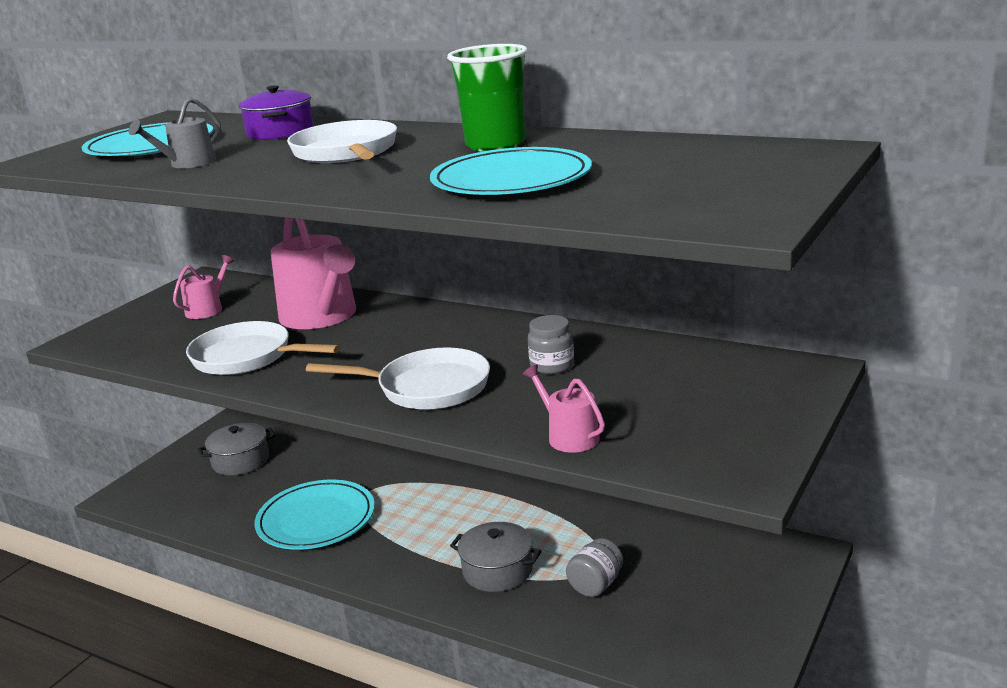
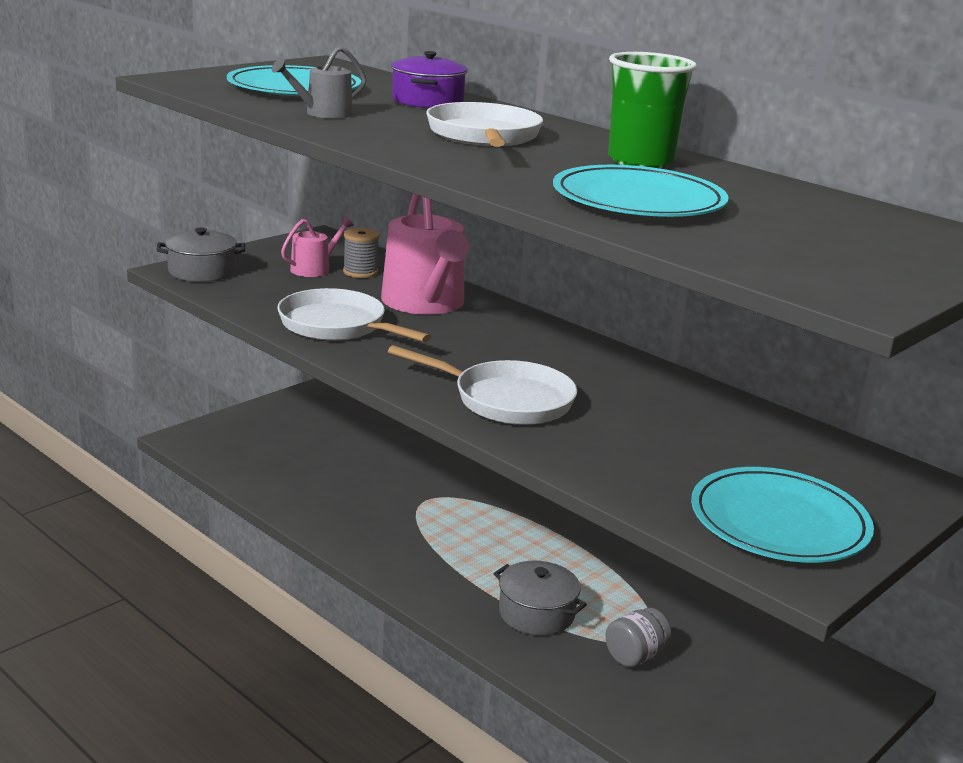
camera: 10 degrees right, 0 degrees up
grey pot [198,423,275,476] -> grey pot moved to [156,227,245,282]
turquoise plate [255,480,375,550] -> turquoise plate moved to [691,467,874,563]
pink watering can [522,365,605,453] -> none
grey jar [528,315,574,374] -> none
none -> grey spool [343,228,379,278]

